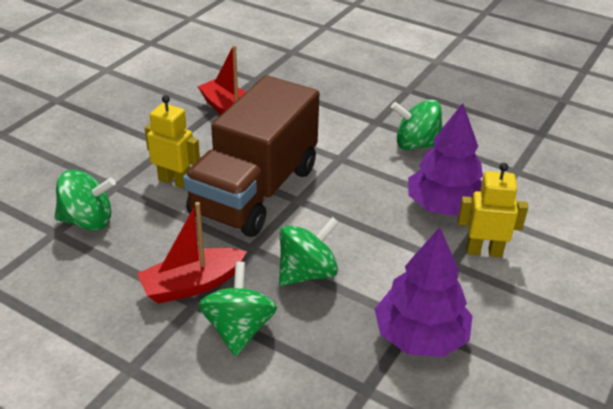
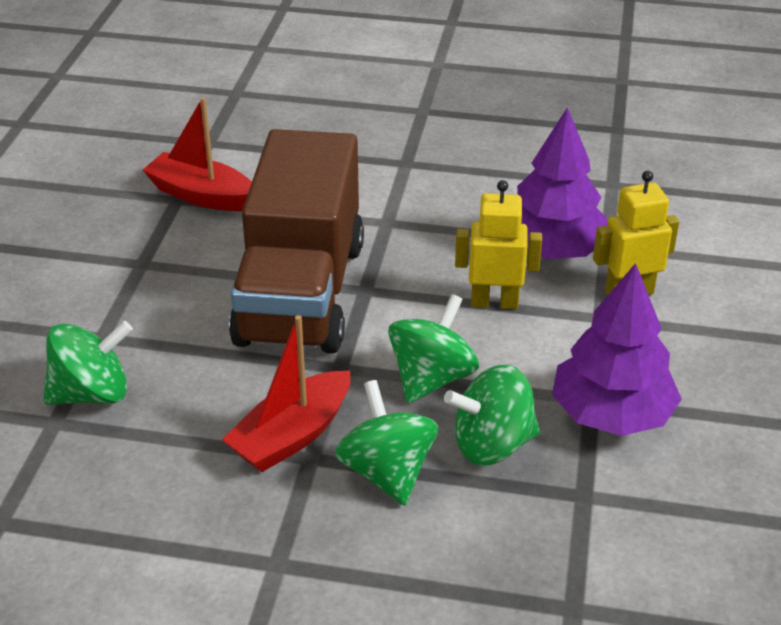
camera: 20 degrees left, 0 degrees up
yellow robot [145,95,200,189] -> yellow robot moved to [455,180,542,309]
green spinning top [391,99,443,150] -> green spinning top moved to [444,365,540,465]

